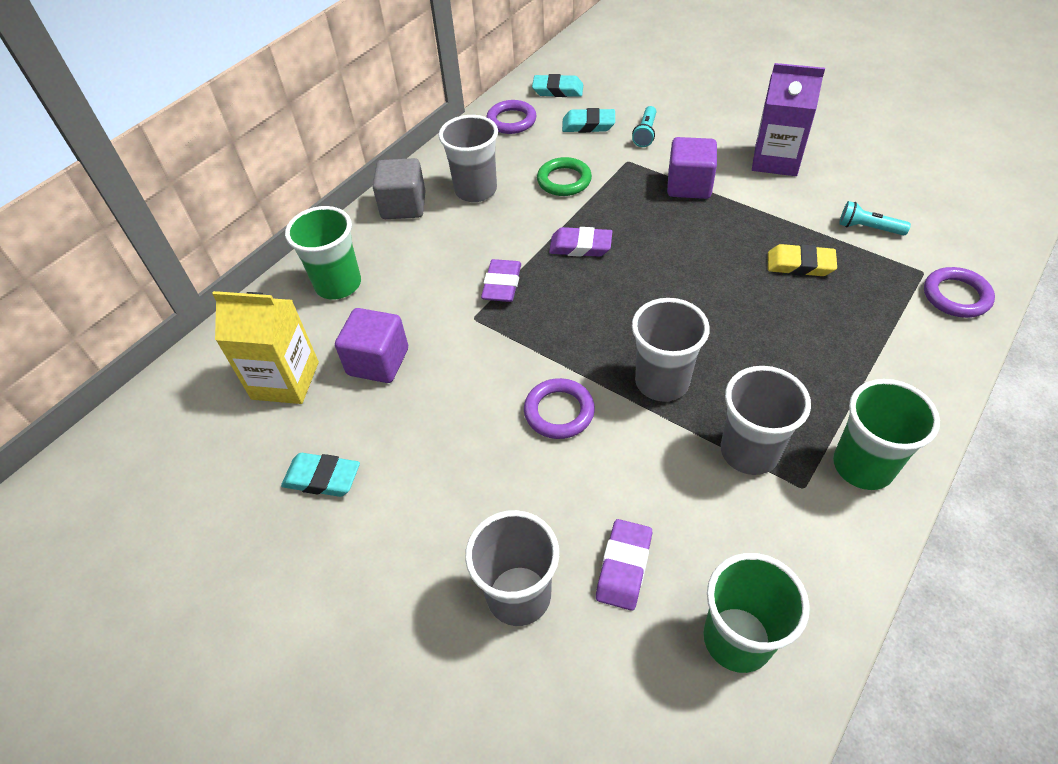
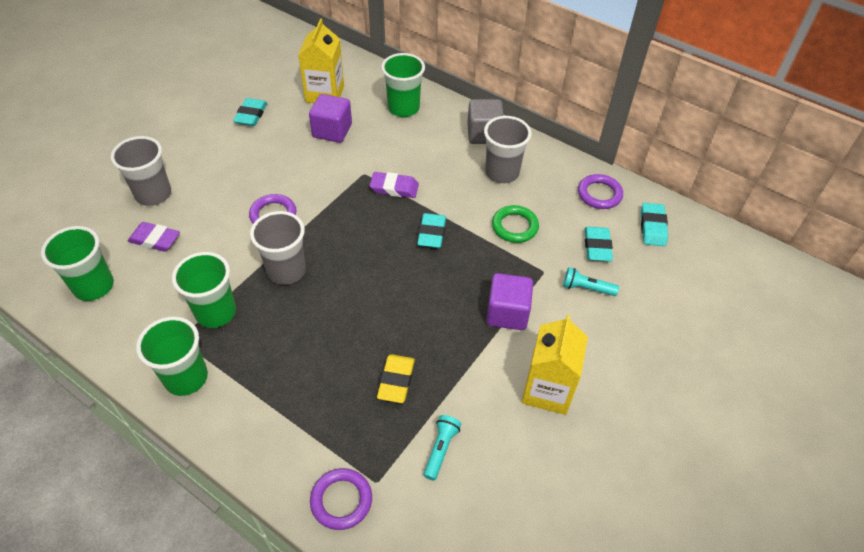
camera: 85 degrees right, 0 degrees up
purple eraser [549,227,612,257] -> turquoise eraser [417,213,446,248]
grey cup [721,366,811,475] -> green cup [172,252,236,328]
purple carton [752,63,825,176] -> yellow carton [522,314,588,415]

